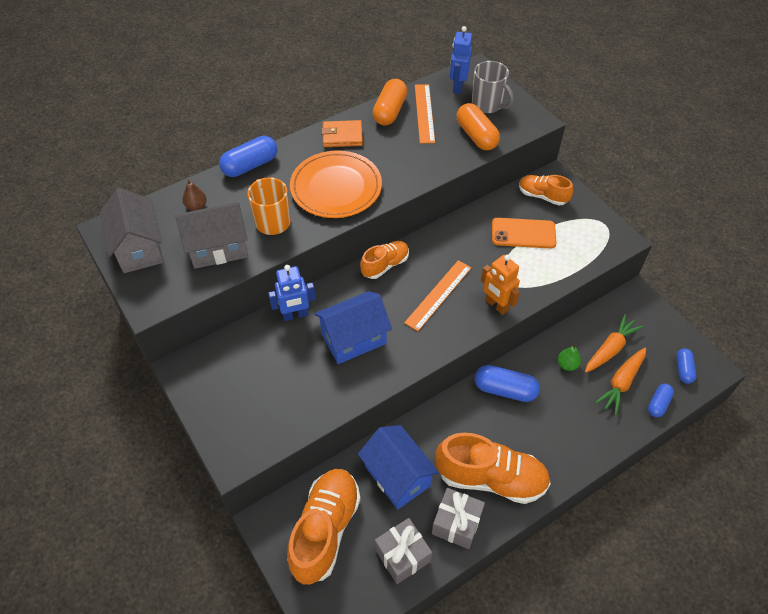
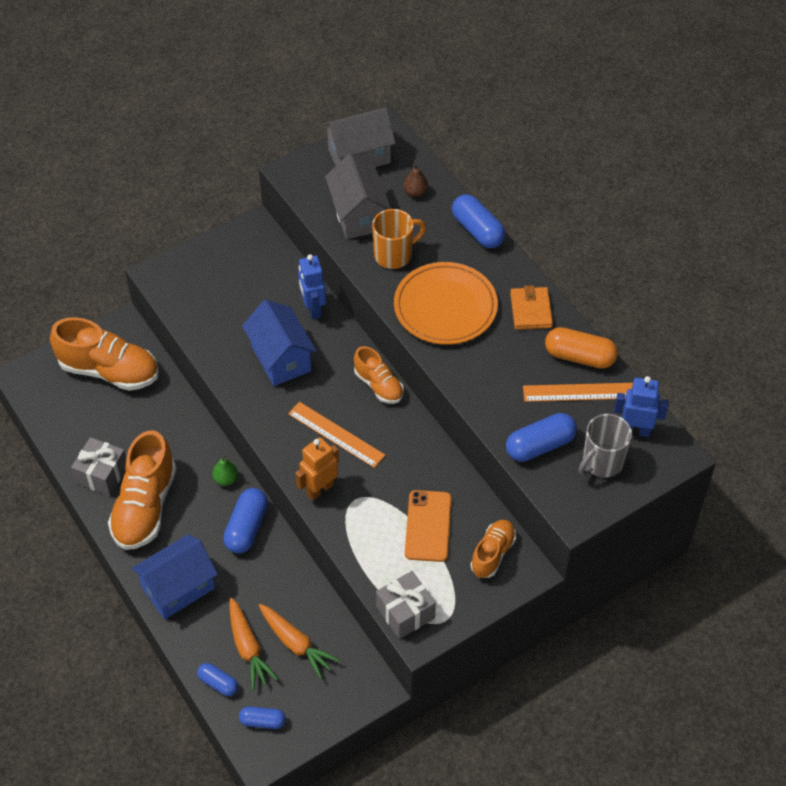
camera: 90 degrees right, 0 degrees up
blue house [358,425,439,510] -> blue house moved to [131,534,218,619]
grey gift [375,518,432,584] -> grey gift moved to [376,571,436,639]
orange capsule [457,103,500,150] -> blue capsule [506,413,577,462]
green pear [558,342,581,371] -> green pear moved to [212,455,238,486]
orange carrot [595,347,646,415] -> orange carrot turned 150 degrees counterclockwise [229,598,279,690]

